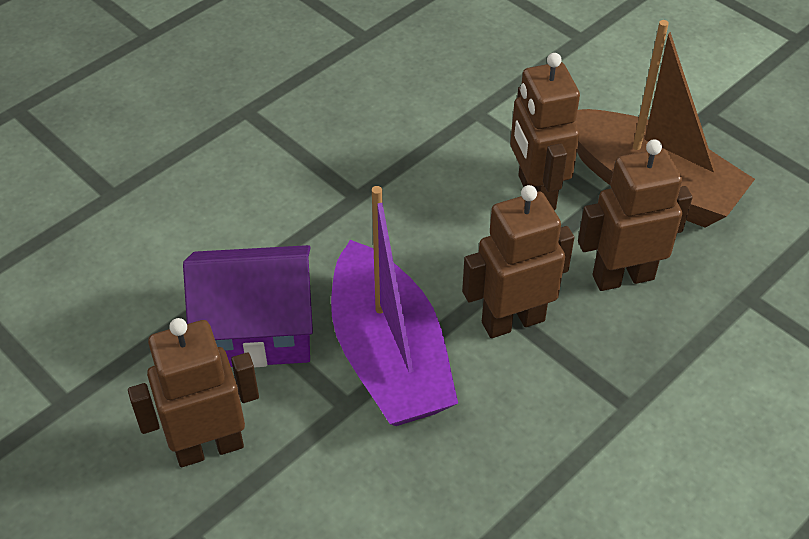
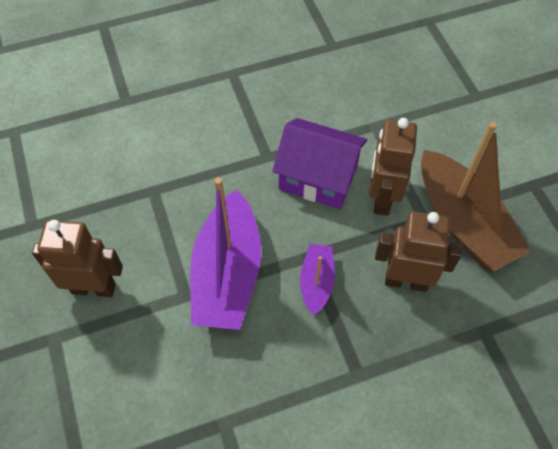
camera: 25 degrees right, 10 degrees up
purple house [183,245,313,367] -> purple house moved to [272,118,367,209]
brown robot [462,185,574,338] -> purple boat [300,244,335,315]

